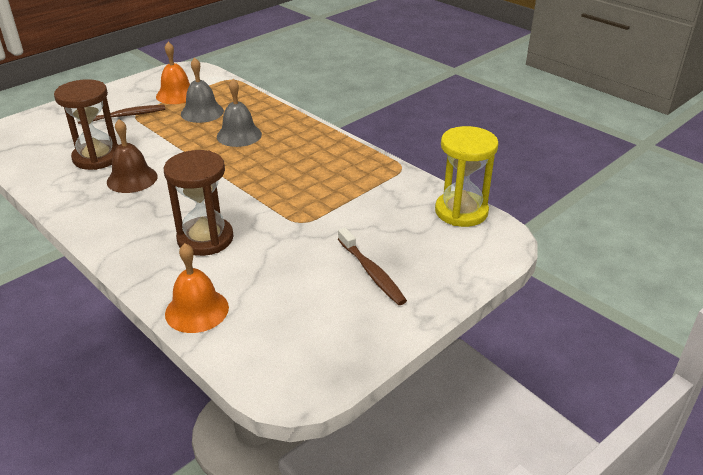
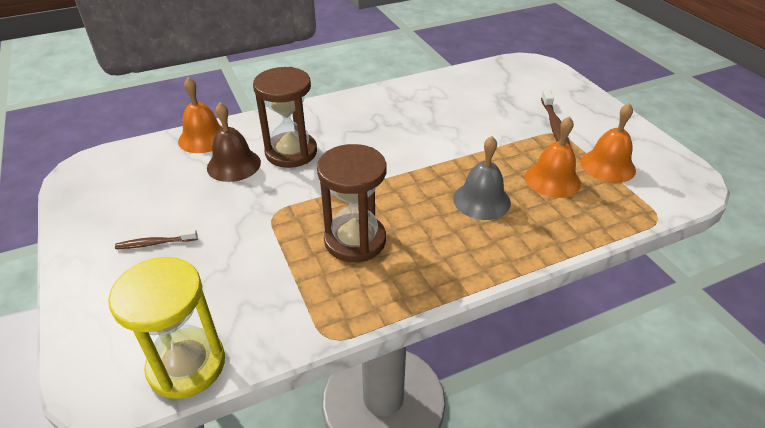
camera: 110 degrees right, 5 degrees up
brown hourglass [54,79,118,170] -> brown hourglass moved to [317,144,386,262]
brown bell [107,119,158,193] -> brown bell moved to [207,102,261,182]
grey bell [181,57,224,123] -> orange bell [525,116,581,198]
brown toothbrush [338,227,407,305] -> brown toothbrush [115,229,198,249], size x0.64

